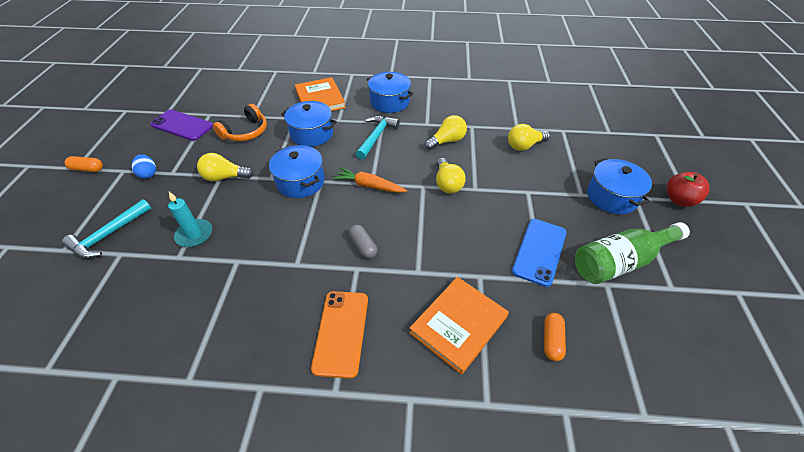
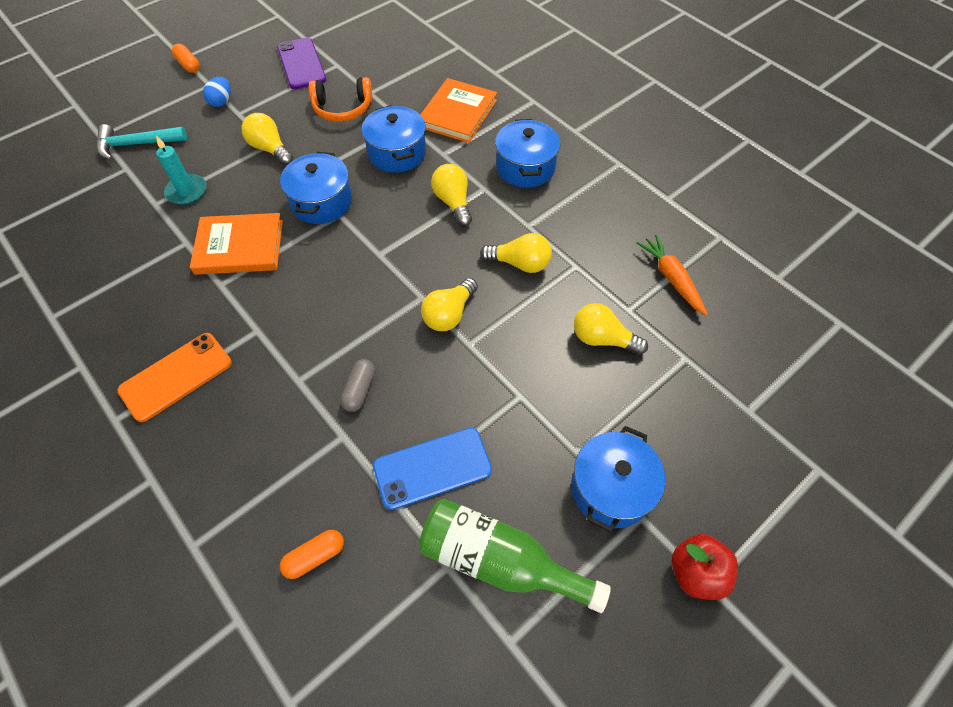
camera: 45 degrees right, 10 degrees up
orange carrot [333,167,407,193] -> orange carrot moved to [636,234,708,316]
grey capsule [349,225,377,259] -> grey capsule moved to [340,359,375,412]
turquoise hammer [356,116,400,160] -> yellow light bulb [431,164,472,226]
orange book [409,277,509,374] -> orange book moved to [190,213,283,275]

